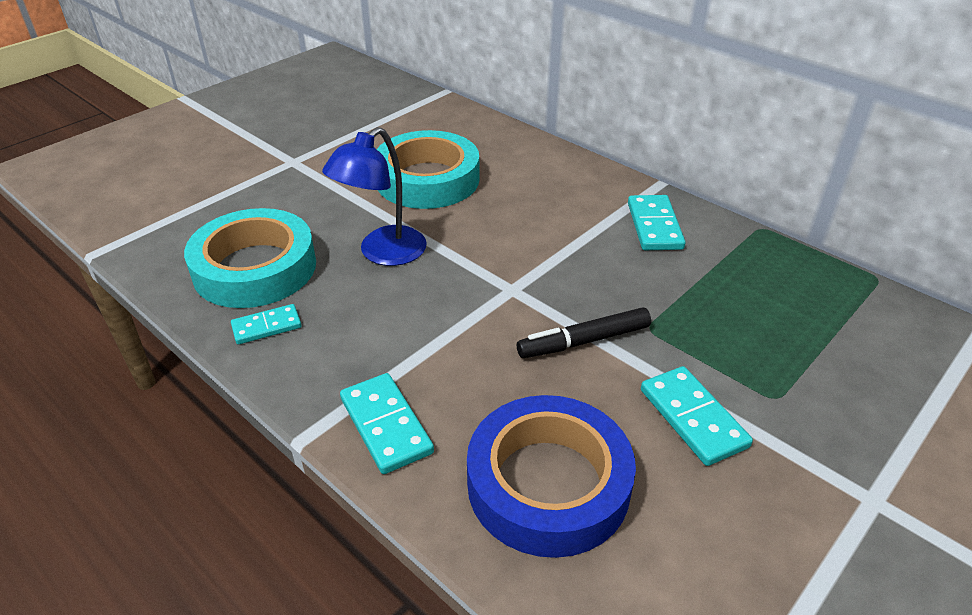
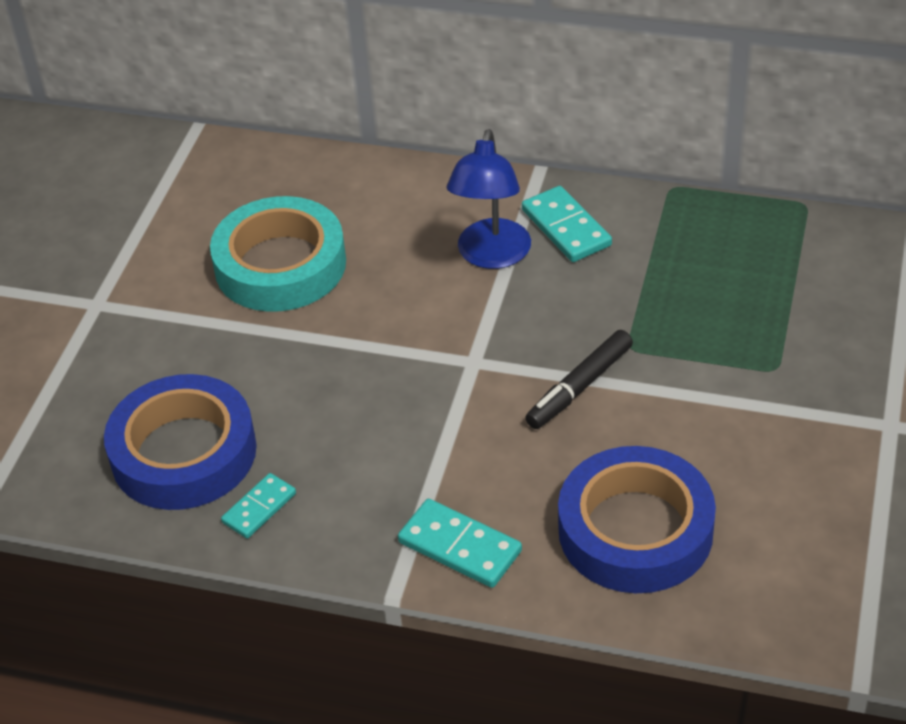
camera: 25 degrees left, 5 degrees up
turquoise tape [184,208,316,308] -> blue tape [104,374,257,510]
blue lamp [322,127,427,266] -> blue lamp moved to [447,129,531,269]
turquoise domino [641,366,753,466] -> none

